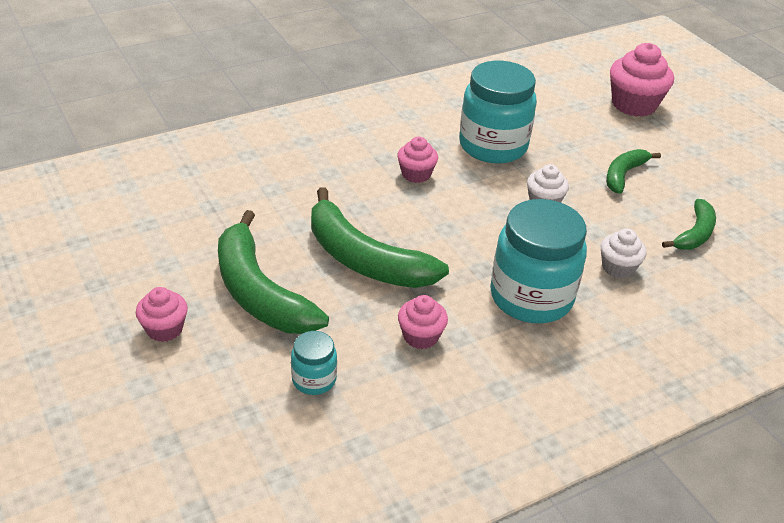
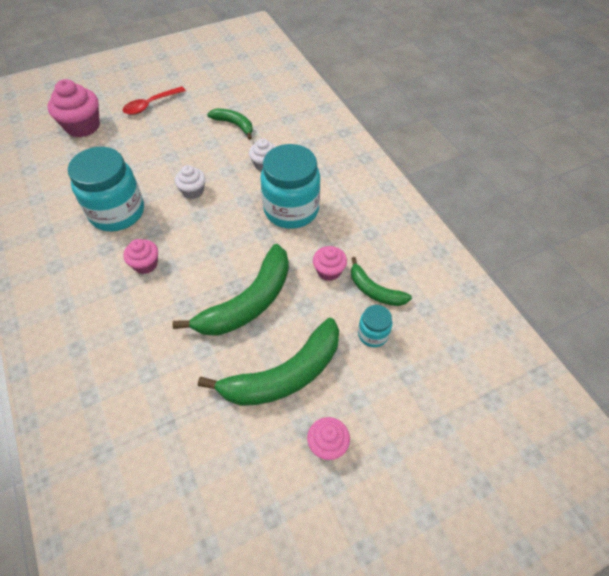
camera: 85 degrees left, 15 degrees up
green banana [606,149,661,194] -> green banana moved to [351,257,412,306]
none -> red spoon [123,86,186,115]

